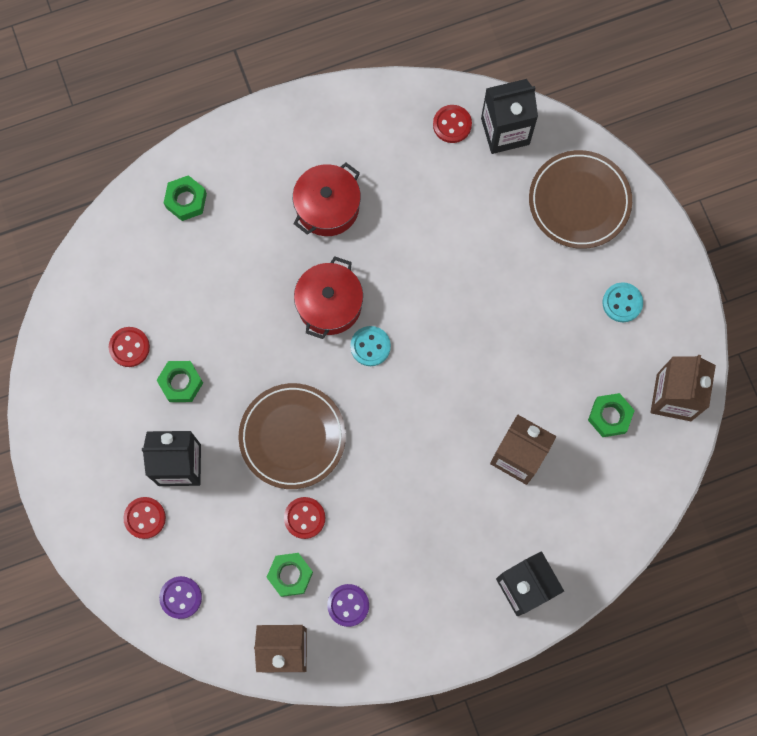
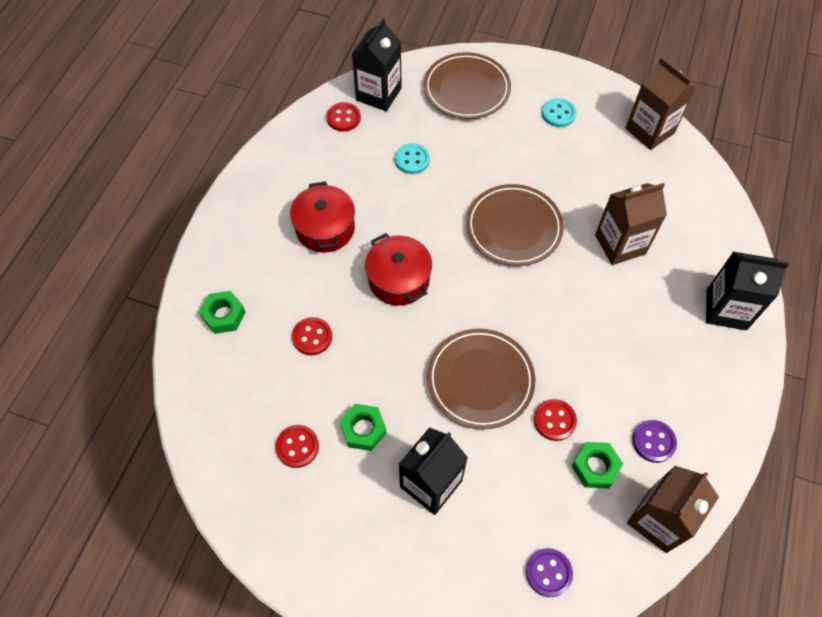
camera: 50 degrees left, 15 degrees down
red button [123,497,166,539] -> red button moved to [292,317,332,355]
turquoise button [350,326,391,366] -> turquoise button moved to [395,143,430,174]
green nut [588,393,635,437] -> none
none -> brown plate [466,184,564,266]

